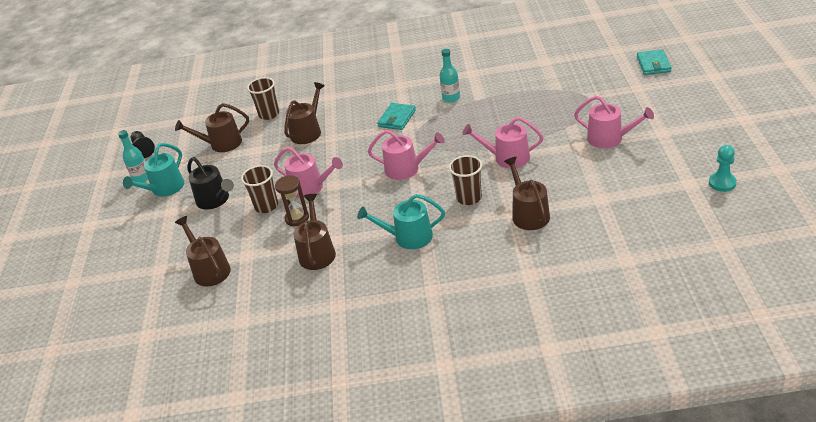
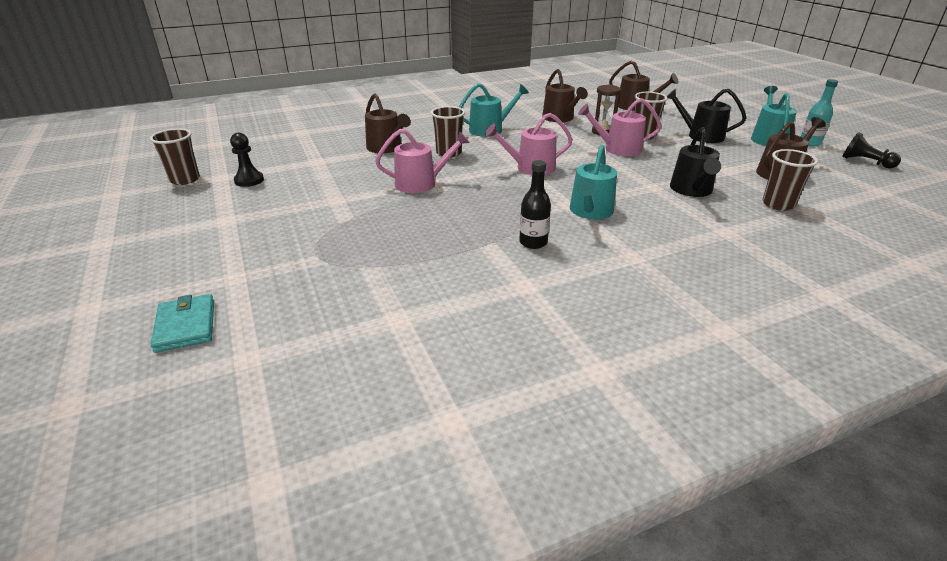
camera: 155 degrees right, 5 degrees down
brown watering can [284,82,325,144] -> black watering can [670,127,721,197]
turquoise wallet [377,103,416,130] -> turquoise watering can [570,145,617,219]
turquoise bottle [440,49,460,102] -> black bottle [519,160,551,249]
pink watering can [574,96,654,148] -> none
turquoise pawn [709,145,737,192] -> brown cup [150,128,200,185]
none -> black pawn [230,133,264,187]

